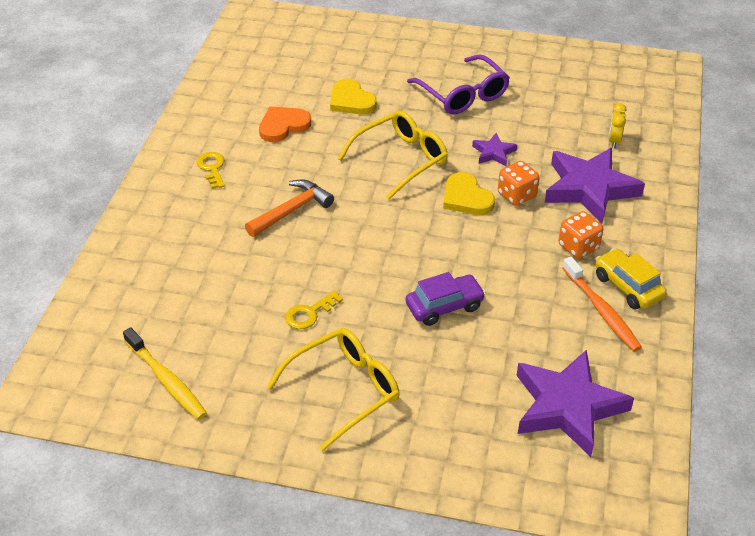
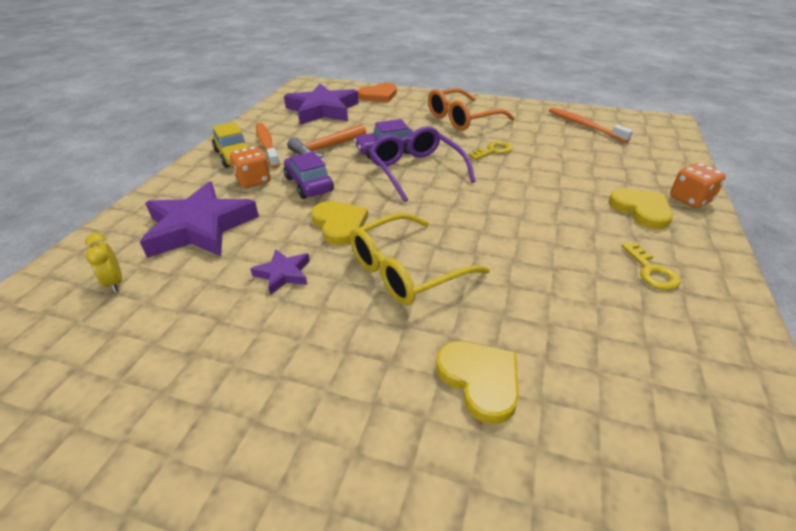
camera: 175 degrees left, 5 degrees down
yellow toothbrush [123,327,207,420] -> orange toothbrush [549,107,633,143]
orange hammer [245,180,334,237] -> orange hammer moved to [287,124,366,158]
orange heart [259,106,311,142] -> orange heart moved to [358,83,397,102]
yellow glasses [267,328,400,452] -> orange glasses [428,88,515,131]
purple glasses [407,55,510,114] -> purple glasses moved to [369,126,476,202]
orange dice [498,161,539,206] -> orange dice moved to [670,163,726,208]
yellow clock [608,103,627,148] -> yellow clock turned 135 degrees clockwise [85,233,122,292]
none -> purple car [284,152,334,199]
none -> yellow heart [608,188,673,229]

